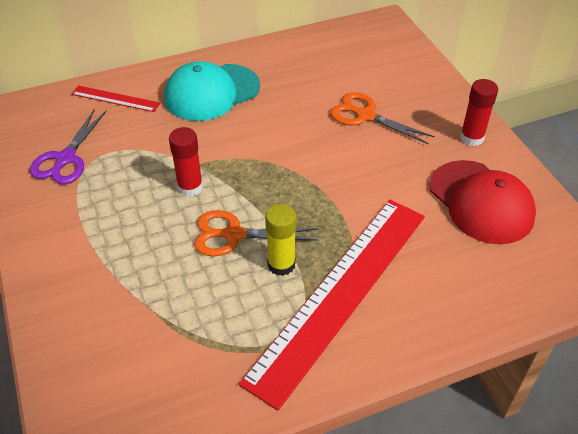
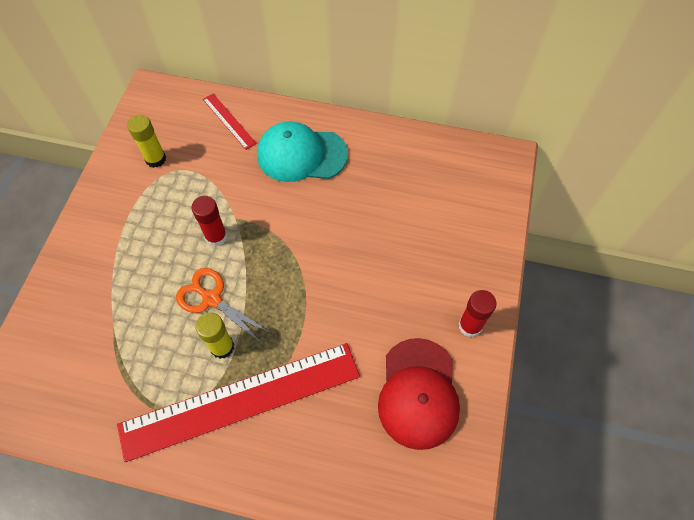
camera: 35 degrees right, 15 degrees up
purple scissors [30,108,107,184] -> yellow glue stick [127,115,166,168]
orange scissors [330,92,435,144] -> none

